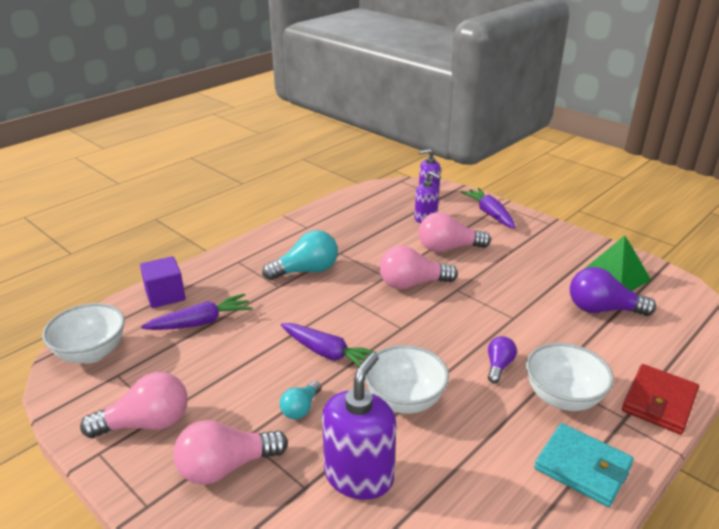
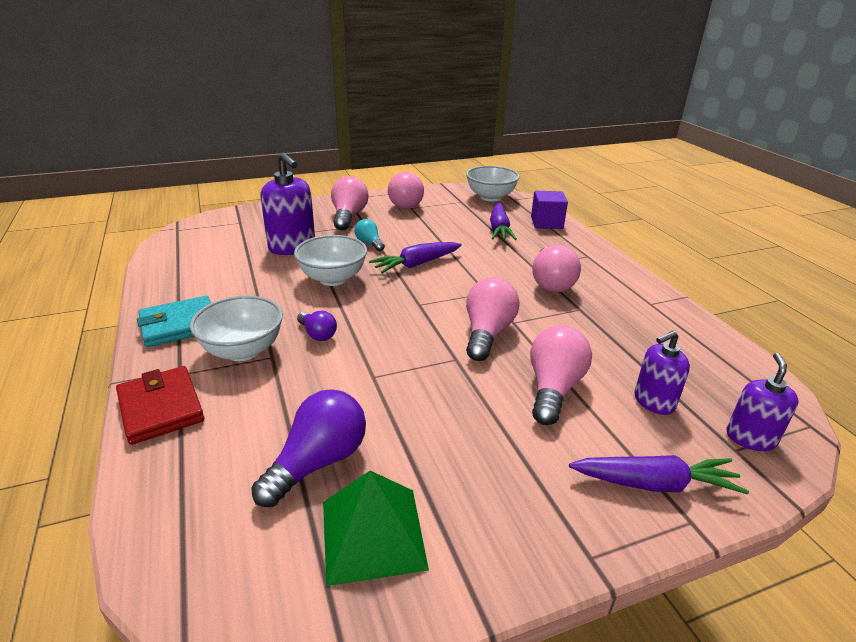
camera: 115 degrees right, 0 degrees up
turquoise light bulb [262,230,338,280] -> pink light bulb [532,245,581,292]

